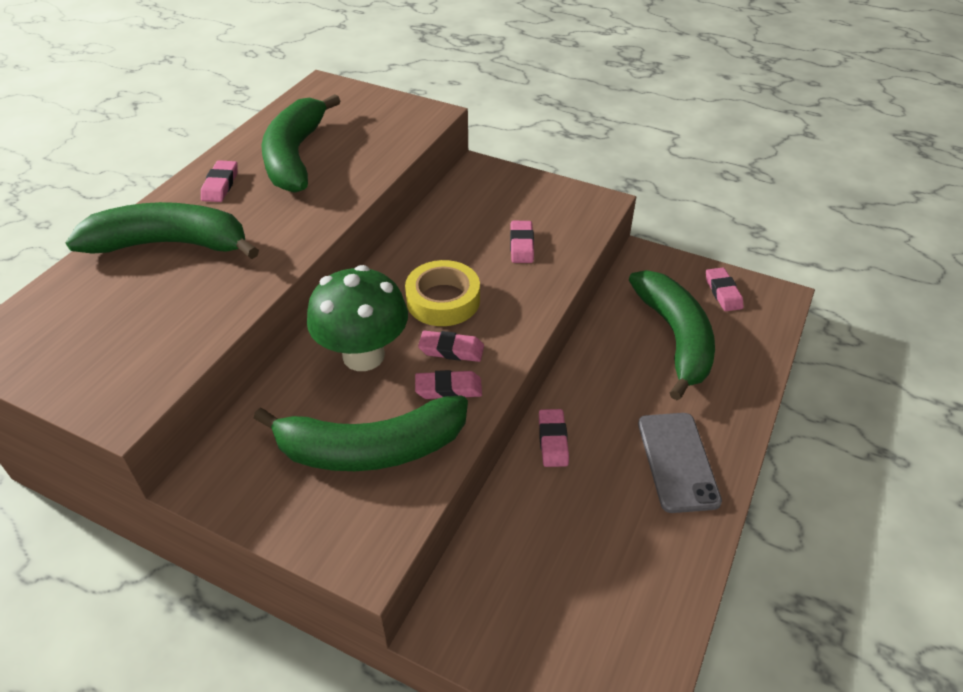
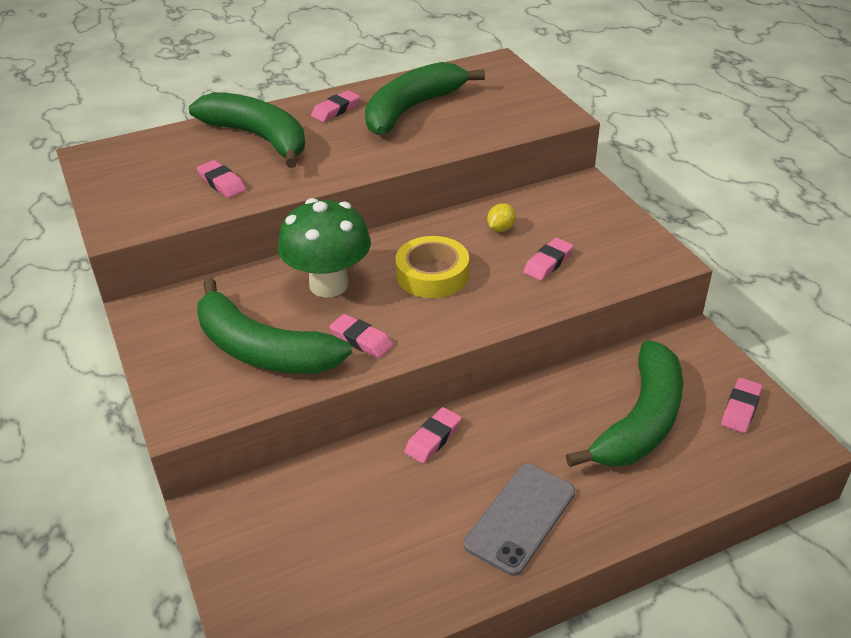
camera: 40 degrees right, 5 degrees down
pink eraser [418,331,484,362] -> pink eraser moved to [197,160,246,198]
none -> yellow lemon [487,203,516,232]

